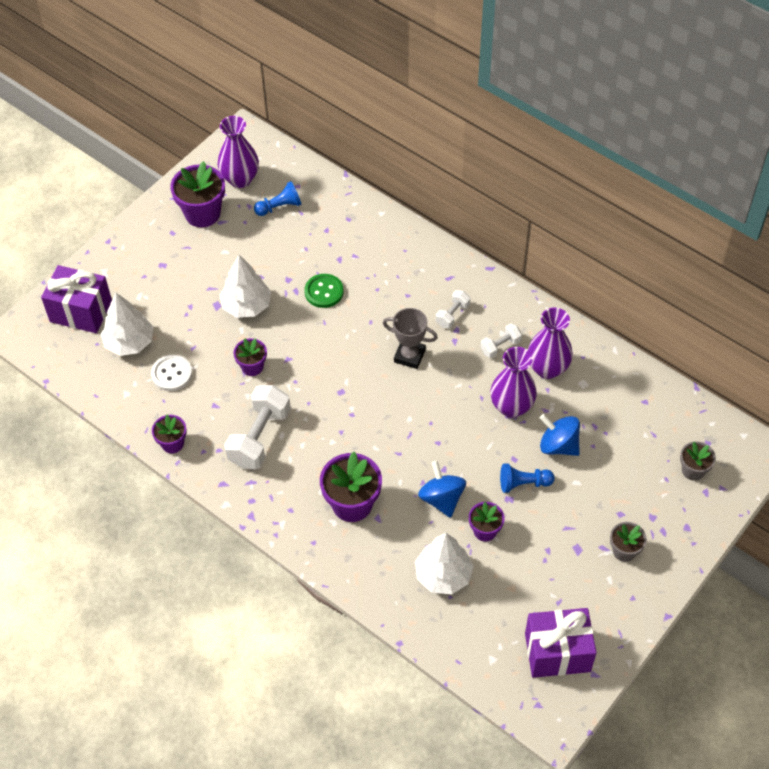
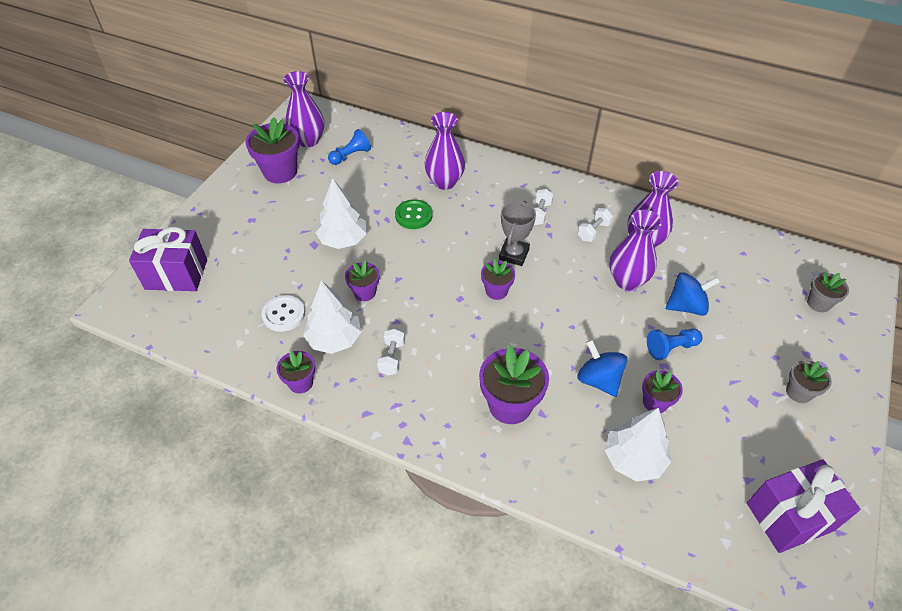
camera: 15 degrees left, 5 degrees down
white tree [101,293,153,356] -> white tree moved to [303,281,361,354]
white dumbbell [224,385,291,469] -> white dumbbell [377,328,405,375], size x0.51
grey trophy [383,308,438,369] -> grey trophy turned 75 degrees counterclockwise [499,201,536,266]
blue spinning top [540,414,580,456] -> blue spinning top turned 150 degrees clockwise [666,272,720,316]
none -> purple vase [425,112,465,190]
none -> purple flower pot [481,259,515,300]

